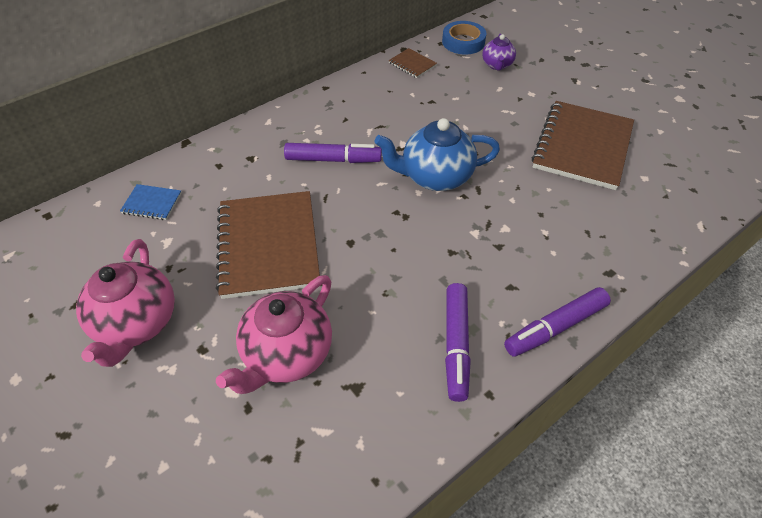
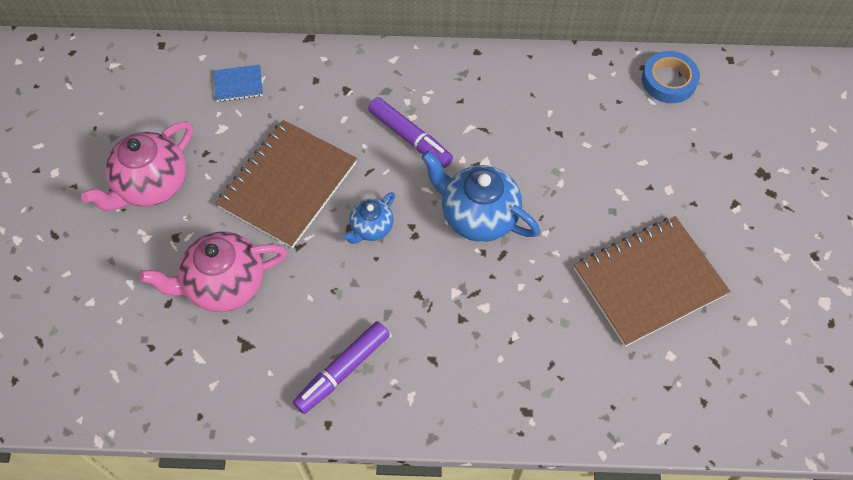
camera: 40 degrees right, 10 degrees up
blue notebook [120,184,182,220] -> blue notebook turned 60 degrees counterclockwise [213,65,263,102]
brown notebook [389,48,437,78] -> none
purple teapot [482,34,516,71] -> none
purple marker [504,287,611,357] -> none
none -> blue teapot [343,192,395,244]

